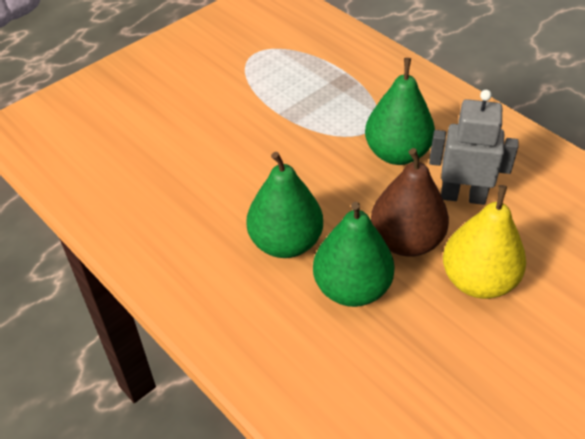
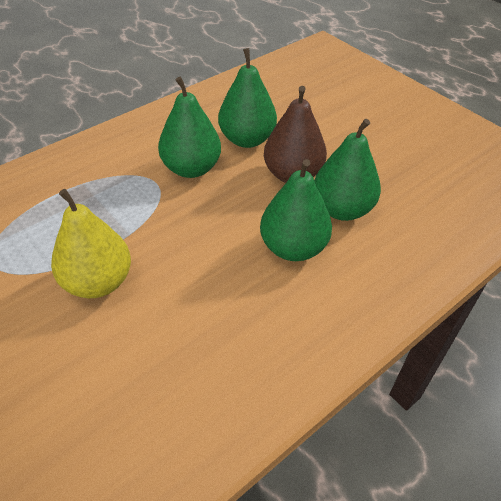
camera: 90 degrees left, 0 degrees up
grey robot [429,90,518,205] -> green pear [218,48,277,148]
yellow pear [443,185,526,299] -> yellow pear moved to [51,189,131,298]

